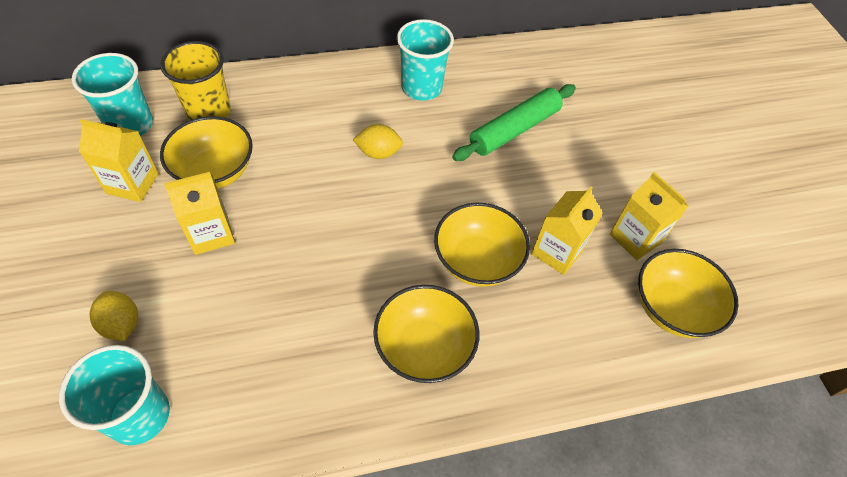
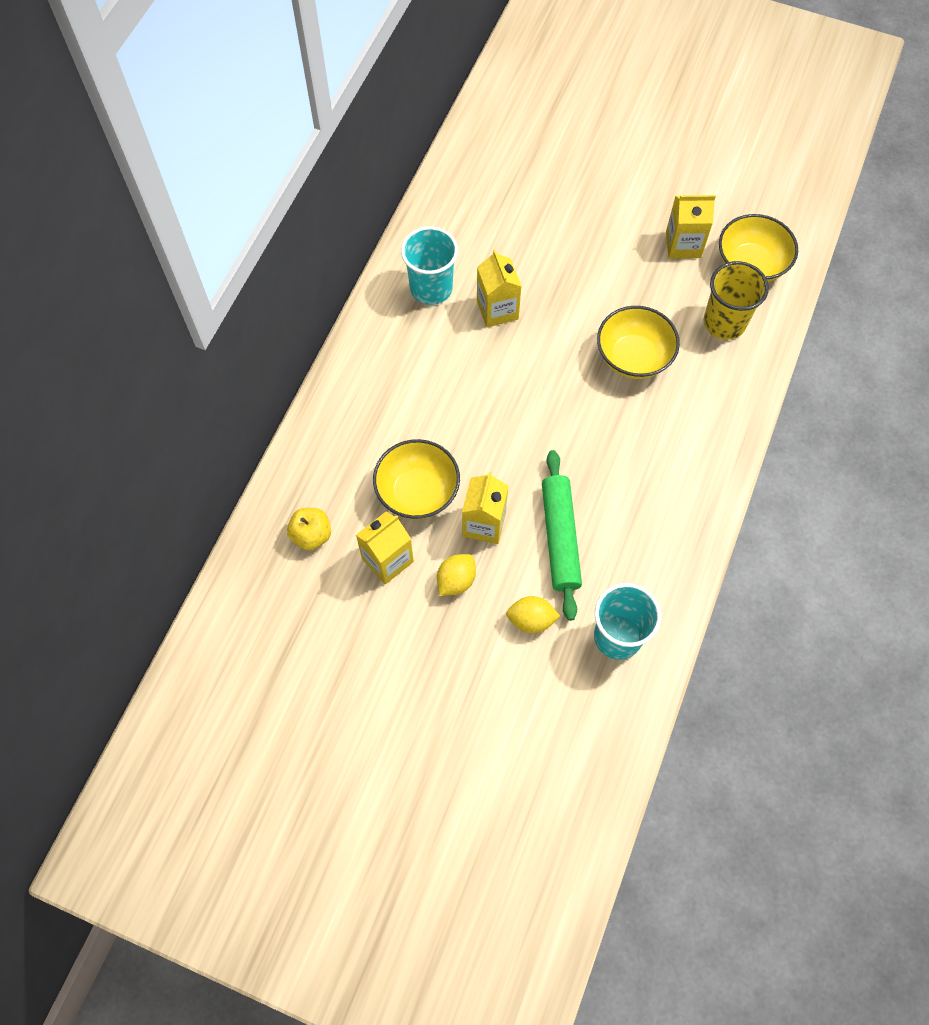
camera: 50 degrees left, 10 degrees up
turquoise cup [72,53,153,136] -> yellow apple [287,508,331,550]
yellow cup [160,41,231,121] -> yellow cup moved to [704,261,769,340]
yellow lemon [353,124,403,159] -> yellow lemon moved to [437,554,476,596]
yellow bowl [373,285,480,383] -> none
green rolling pin [452,84,576,161] -> green rolling pin moved to [542,450,582,621]
yellow carton [531,187,603,275] -> yellow carton moved to [477,250,522,328]

